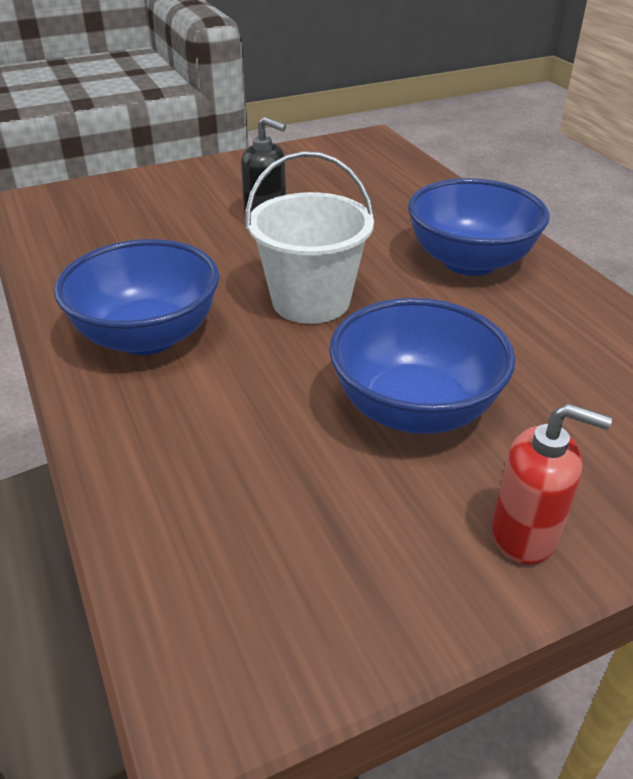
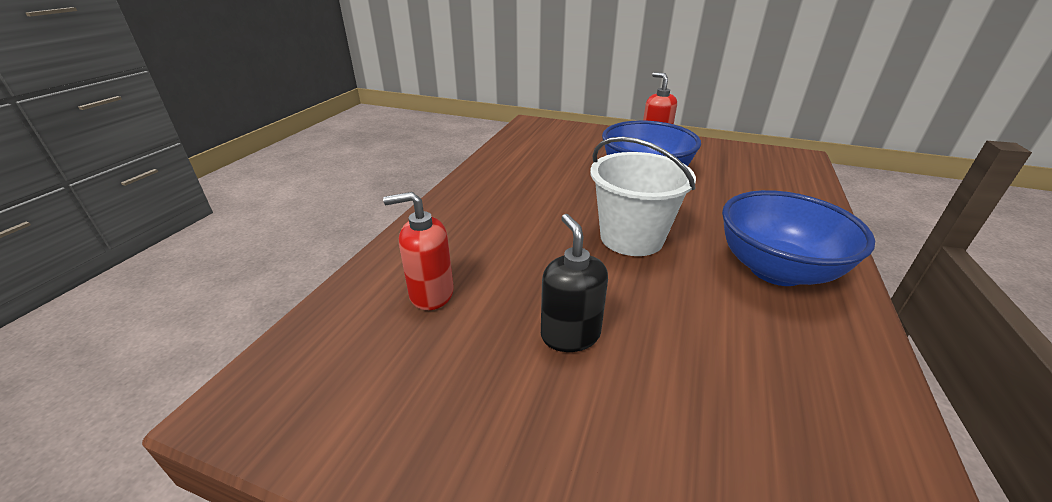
camera: 135 degrees left, 5 degrees down
blue bowl [408,178,550,276] -> none
none -> red soap dispenser [383,192,454,310]

